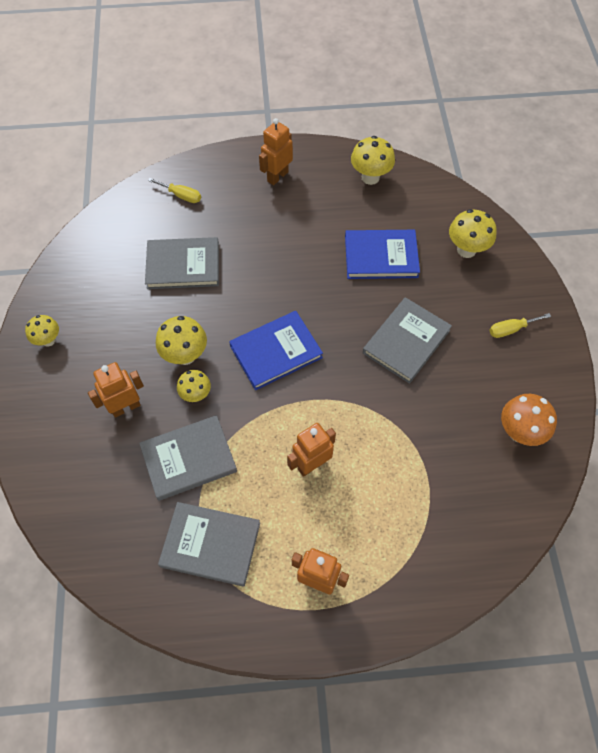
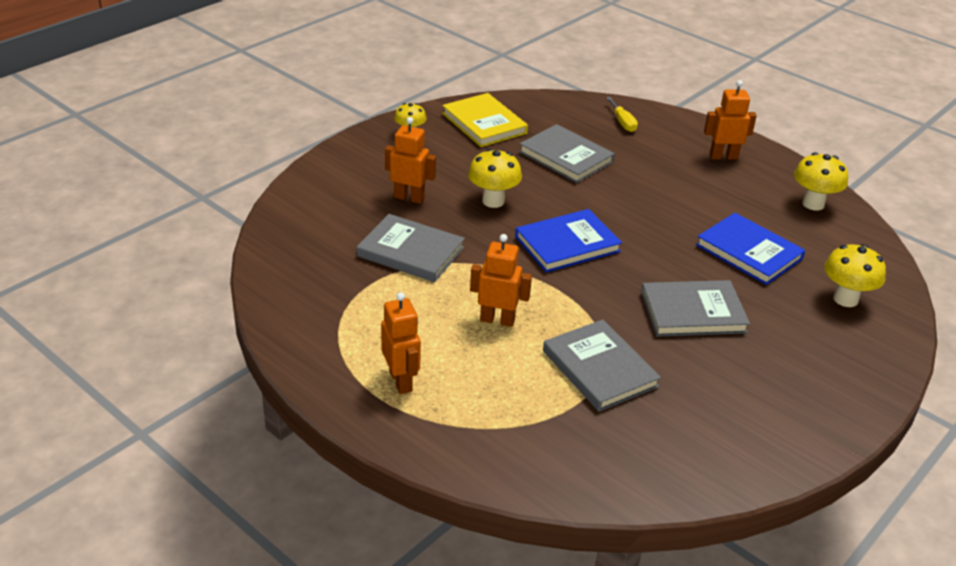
camera: 45 degrees right, 25 degrees down
grey book [158,502,260,587] -> grey book moved to [543,319,661,412]
yellow mushroom [177,370,211,402] -> none
blue book [229,311,323,390] -> blue book turned 45 degrees counterclockwise [515,209,622,273]
yellow screwdriver [489,313,551,338] -> none
orange mushroom [501,394,557,446] -> none
none -> yellow book [442,93,528,147]

